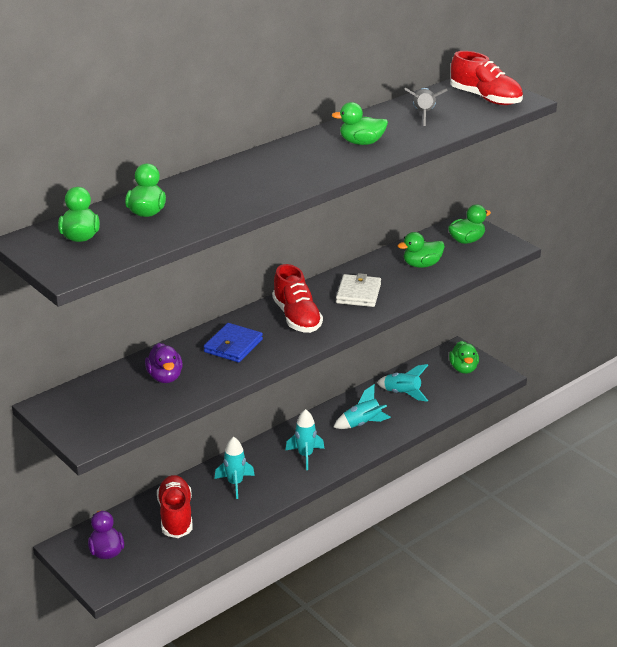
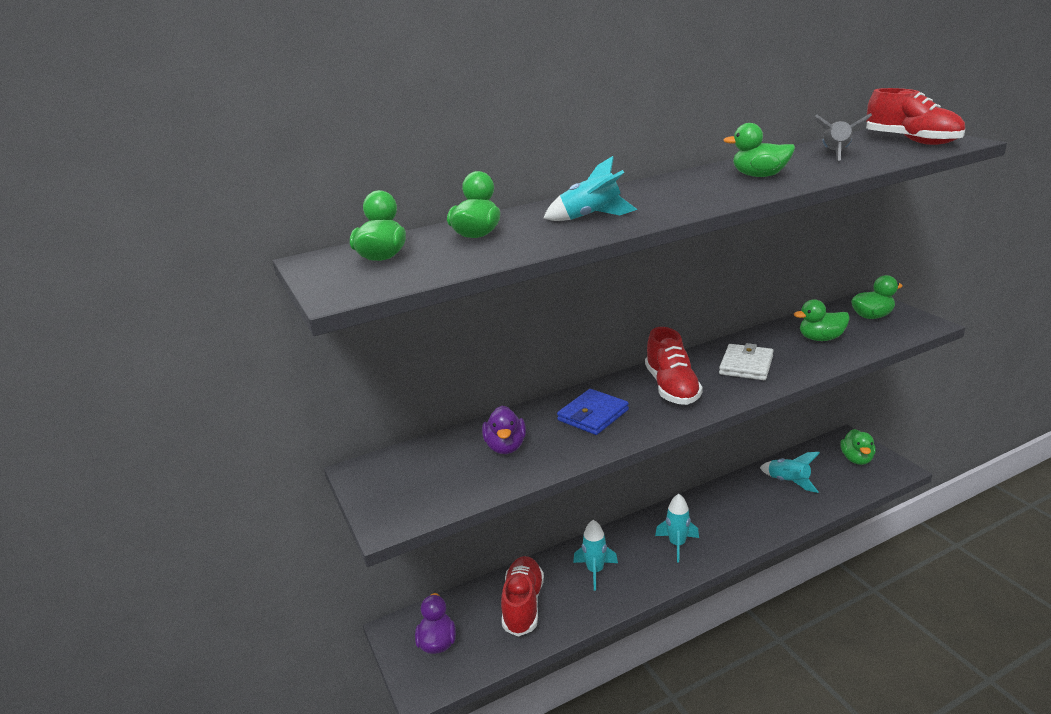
camera: 15 degrees right, 5 degrees down
turquoise rocket [333,384,391,429] -> turquoise rocket moved to [543,156,637,221]

